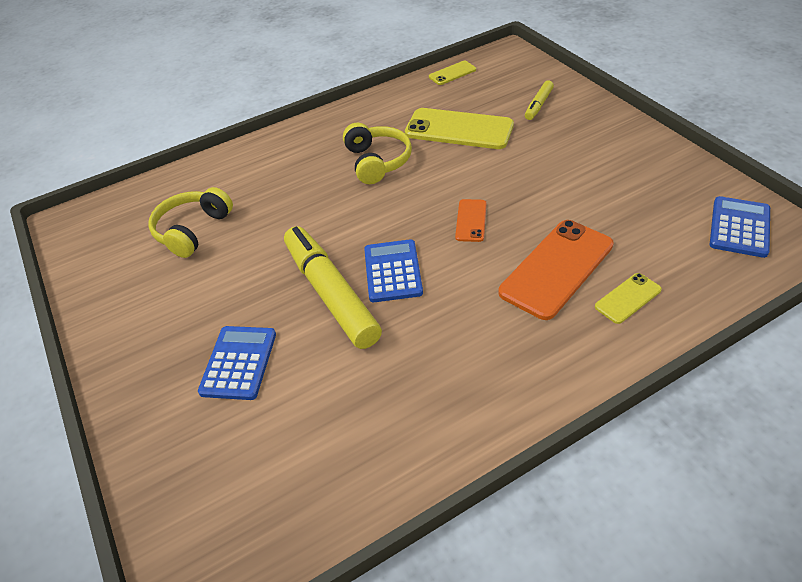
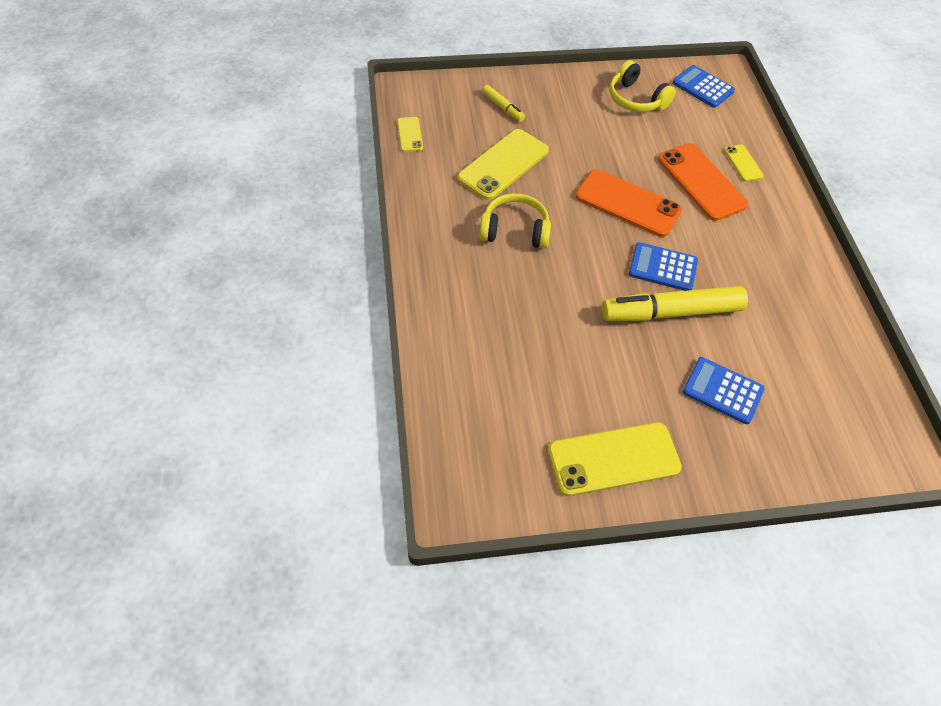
camera: 75 degrees left, 10 degrees up
yellow headphones [148,187,233,258] -> yellow headphones moved to [609,60,676,112]
orange phone [455,199,486,242] -> orange phone [575,169,682,237], size x2.00
none -> yellow phone [548,422,682,496]

